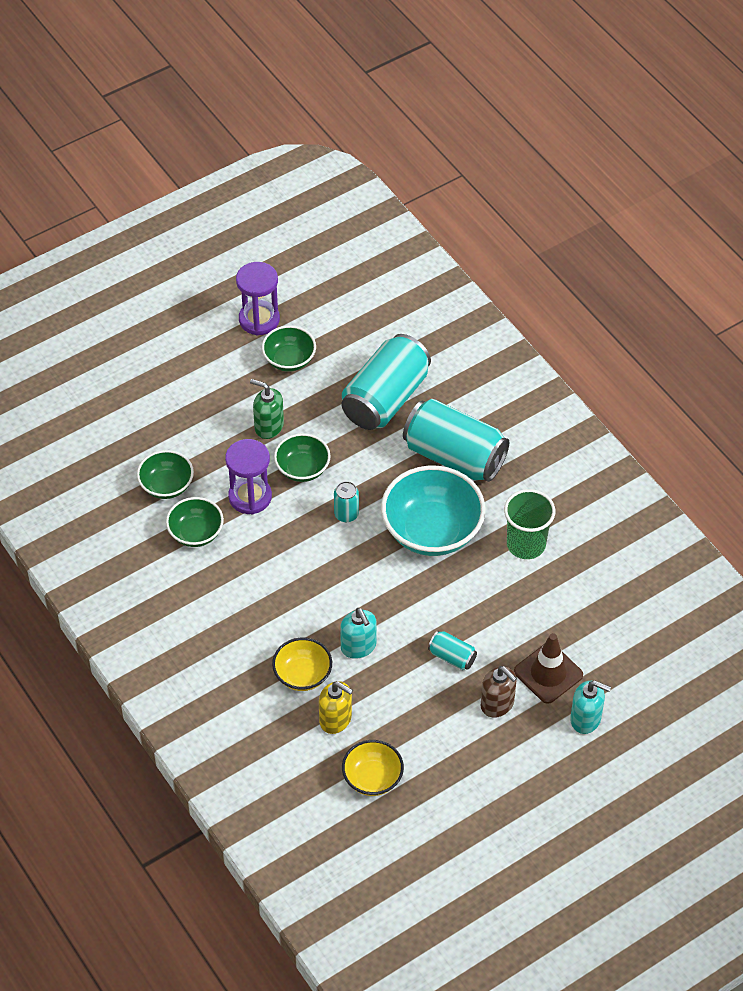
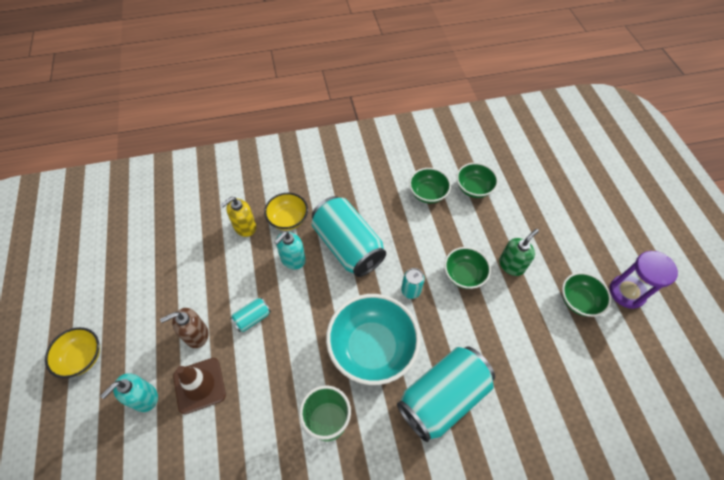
camera: 110 degrees right, 5 degrees up
purple hourglass [225,439,272,514] -> none
turquoise soap dispenser [340,608,377,659] -> turquoise soap dispenser turned 45 degrees counterclockwise [274,231,306,269]
turquoise can [342,334,431,430] -> turquoise can moved to [312,196,386,277]
yellow bowl [342,740,404,796] -> yellow bowl moved to [45,327,100,378]

